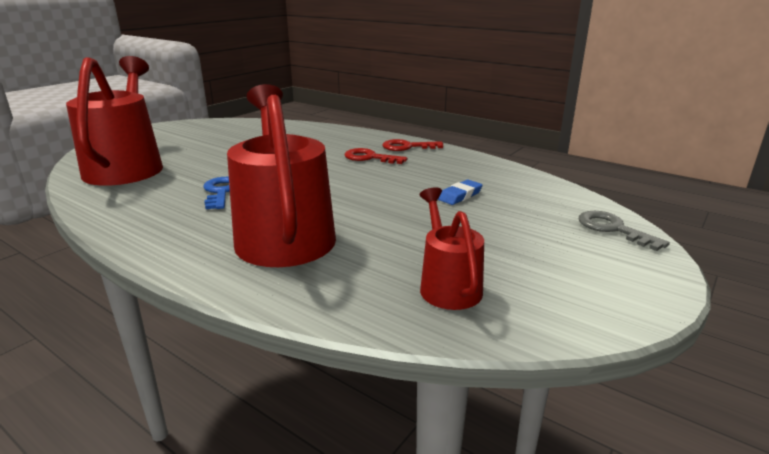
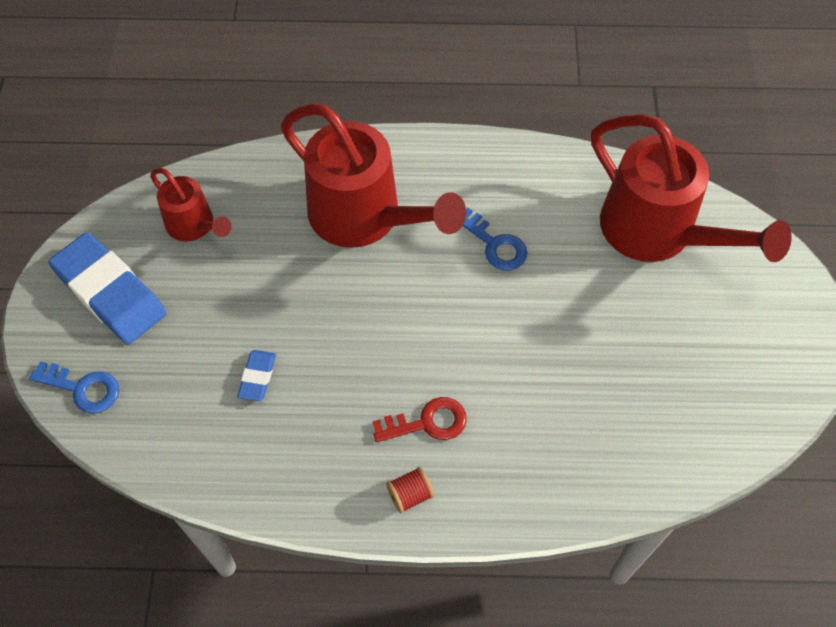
camera: 145 degrees right, 35 degrees up
red key [382,139,443,151] -> red spool [386,467,434,513]
grey key [579,211,670,251] -> blue key [29,361,119,413]
none -> blue eraser [48,232,167,345]

